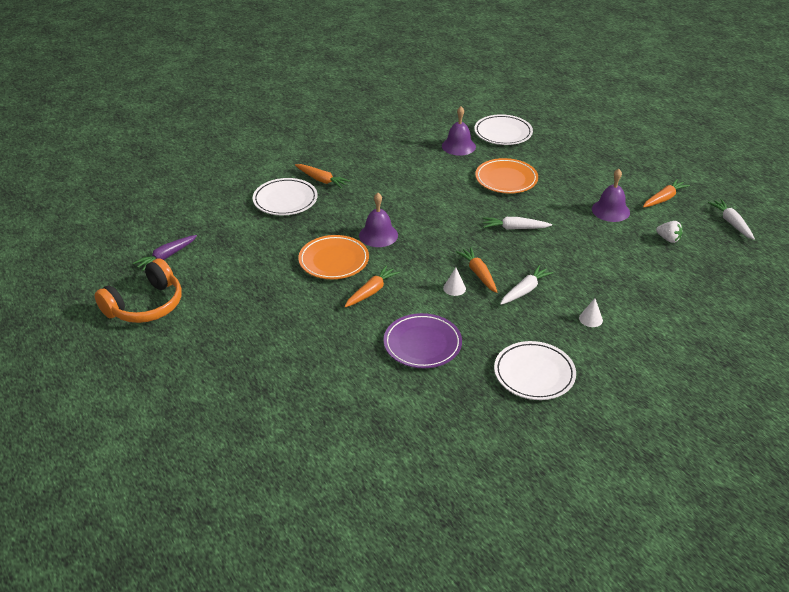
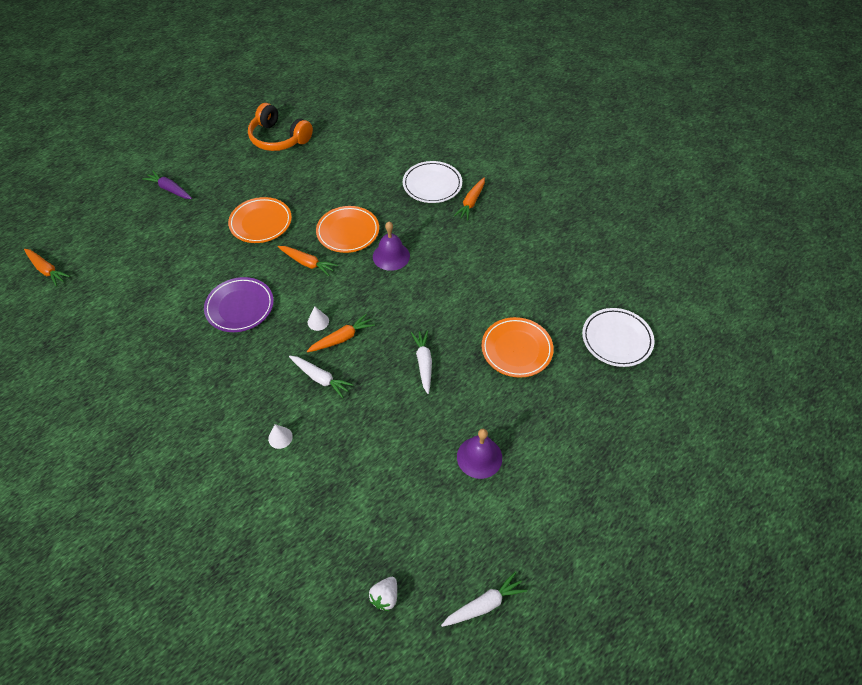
camera: 80 degrees right, 15 degrees up
purple carrot [133,235,197,271] -> purple carrot moved to [142,171,192,199]
purple bell [442,106,476,156] -> none
white plate [494,341,576,400] -> none
orange carrot [643,179,690,208] -> orange carrot moved to [24,249,70,287]
white strawberry [656,221,683,243] -> white strawberry moved to [369,577,397,611]
none -> orange plate [228,197,292,243]

